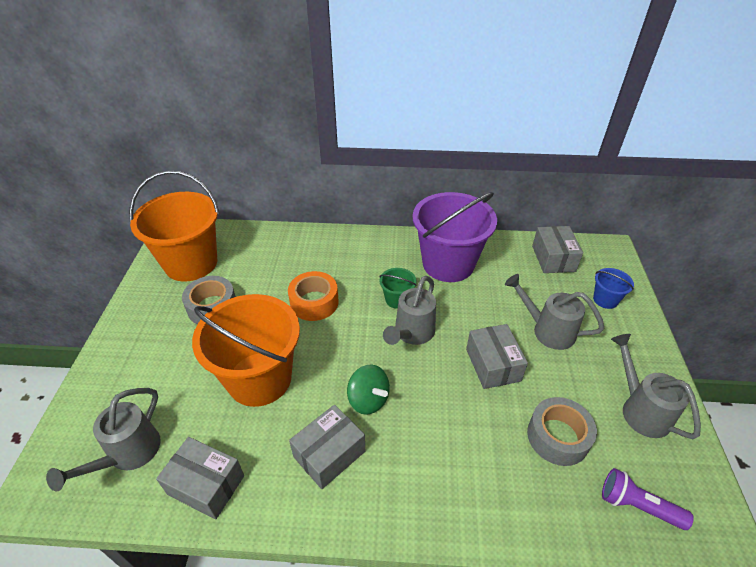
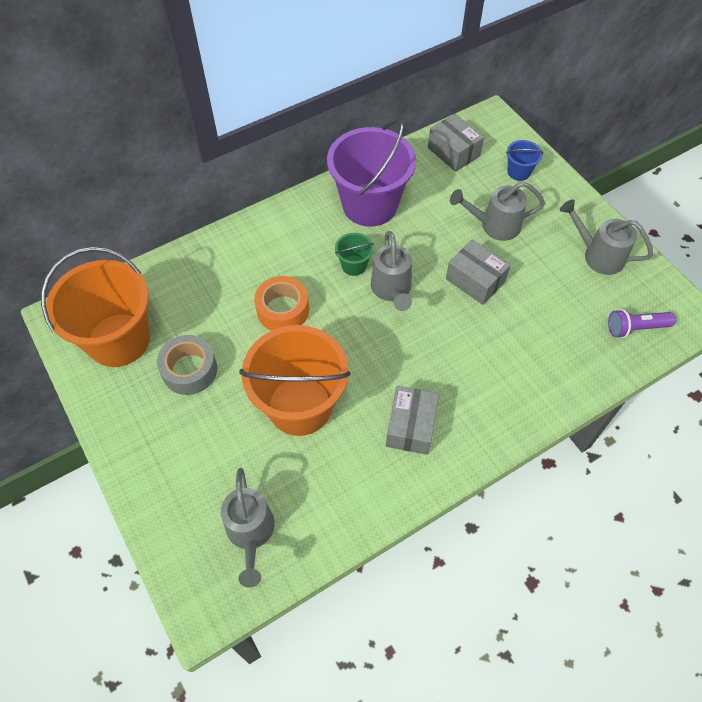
camera: 35 degrees left, 15 degrees up
grey box [156,437,244,519] -> none
green spinning top [347,365,390,415] -> none
grey tape [527,397,597,466] -> none

